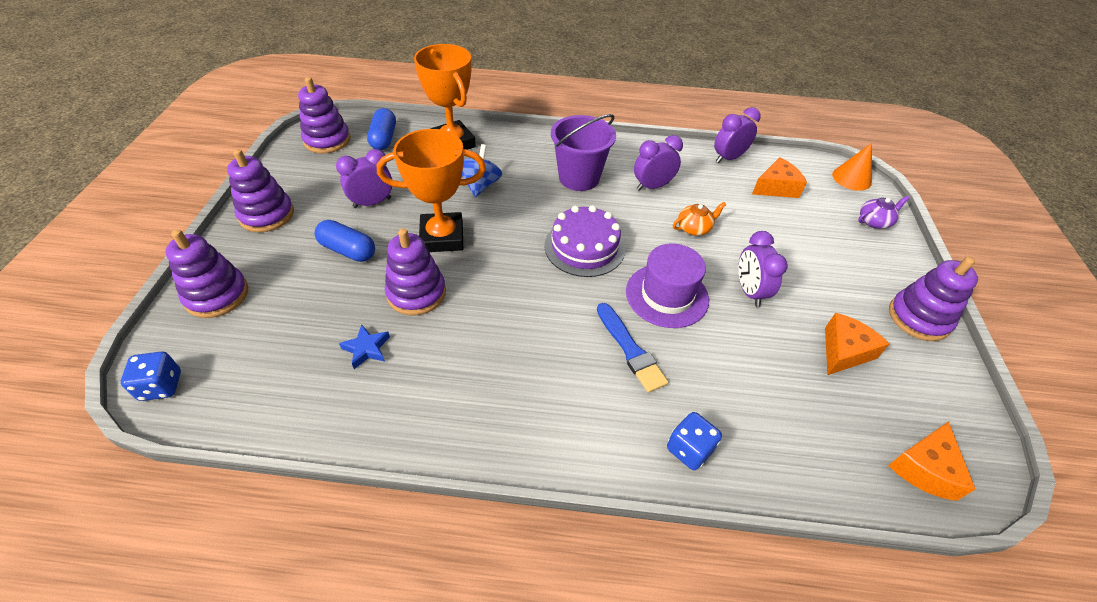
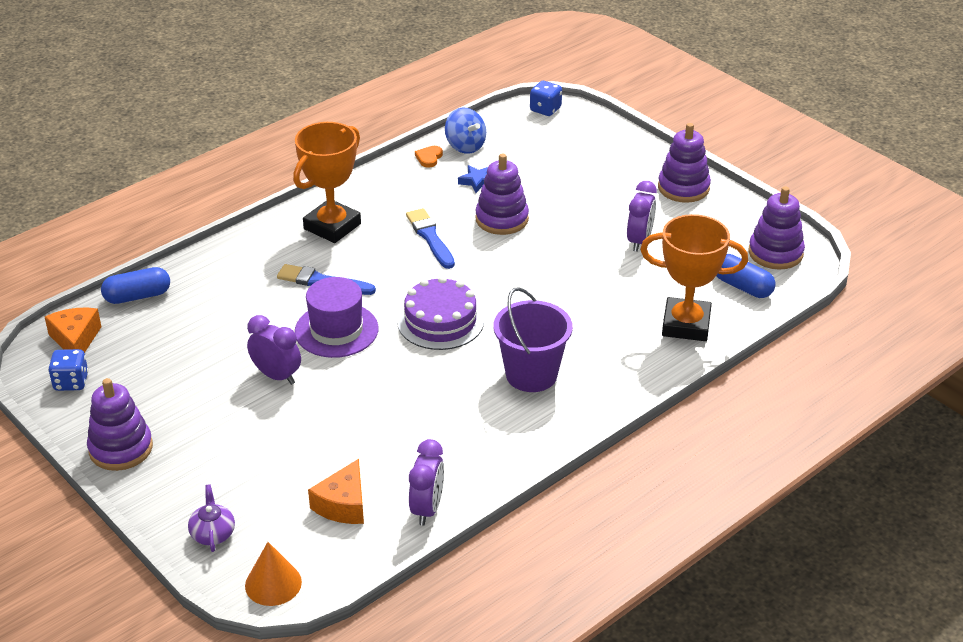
camera: 135 degrees right, 10 degrees down
purple stacking toy [165,229,248,318] -> none
blue capsule [315,220,375,262] -> blue capsule moved to [101,267,170,304]
orange trophy [377,129,486,252] -> orange trophy moved to [293,122,361,243]
blue spinning top [462,144,502,197] -> blue spinning top moved to [445,108,486,154]
purple clock [634,135,683,191] -> none
blue dice [667,412,722,470] -> blue dice moved to [48,349,89,391]
orange teapot [673,202,726,236] -> none
orange cheese [825,313,890,375] -> none
purple teapot [858,196,910,229] -> purple teapot turned 150 degrees clockwise [188,484,235,552]
none -> blue brush [406,208,455,269]
none -> orange heart [415,146,443,168]

